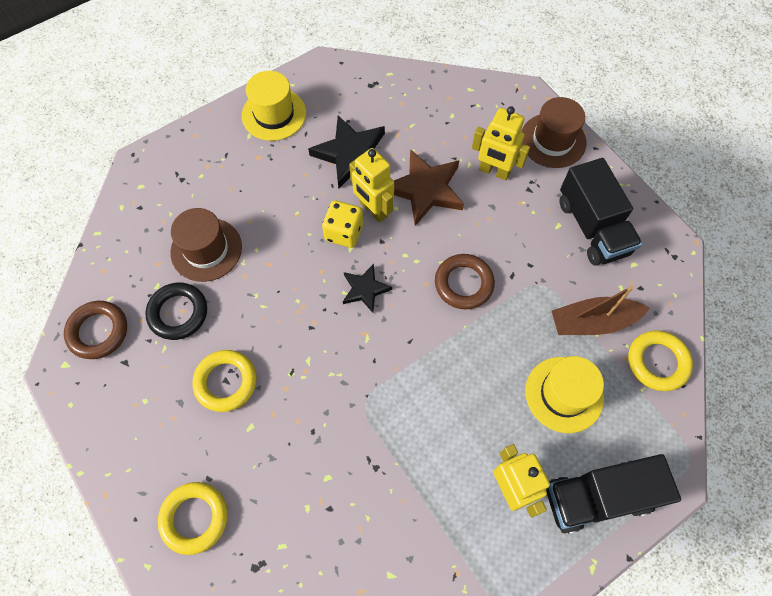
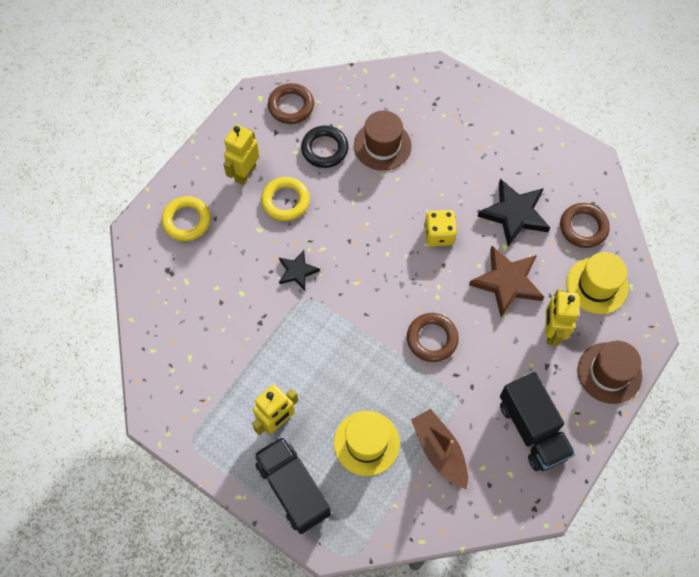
camera: 70 degrees right, 0 degrees up
yellow hat [242,71,306,141] -> yellow hat moved to [566,252,629,314]
black star [343,264,392,313] -> black star moved to [279,250,320,291]
yellow robot [349,148,394,223] -> yellow robot moved to [223,124,259,185]
black truck [560,158,642,266] -> black truck turned 75 degrees counterclockwise [500,372,575,471]
yellow ring [628,330,693,391] -> none
none -> brown ring [560,203,610,248]

